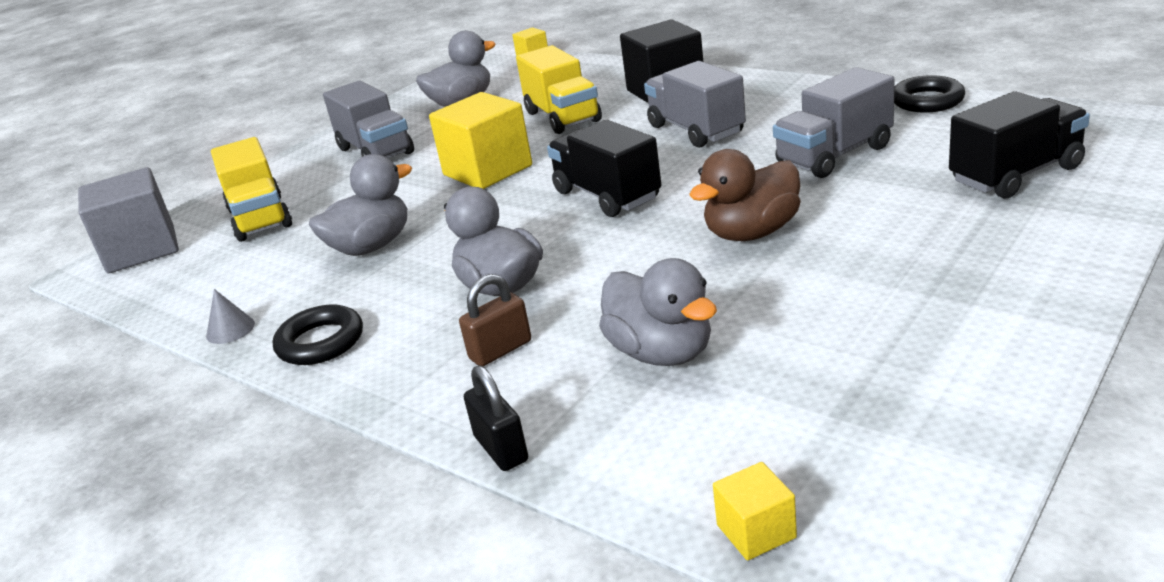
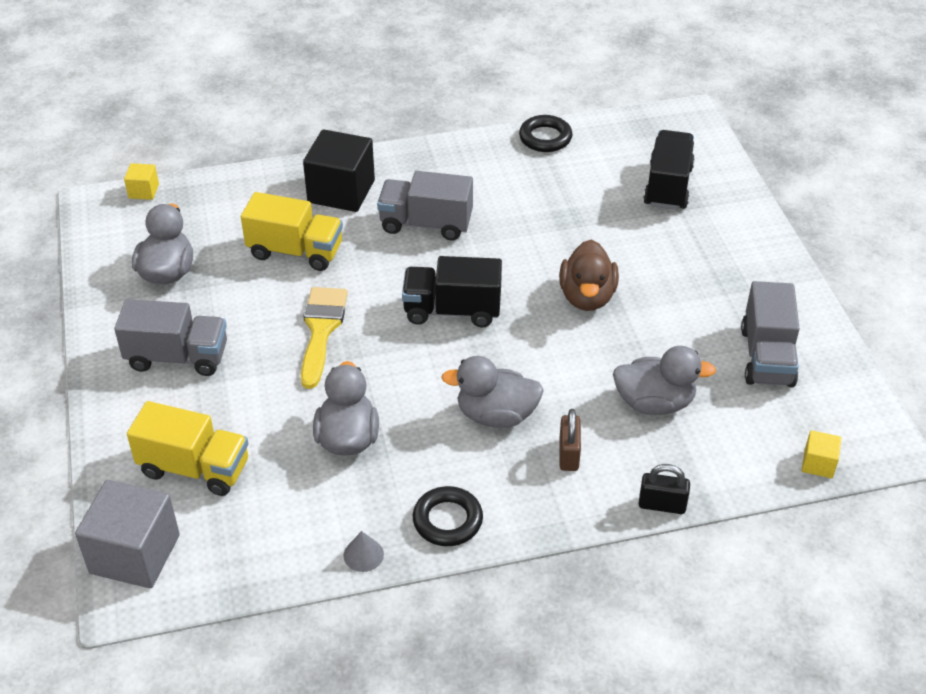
camera: 55 degrees left, 15 degrees up
yellow cube [429,92,532,189] -> yellow brush [301,287,348,389]
grey truck [773,67,894,178] -> grey truck moved to [741,281,800,387]

